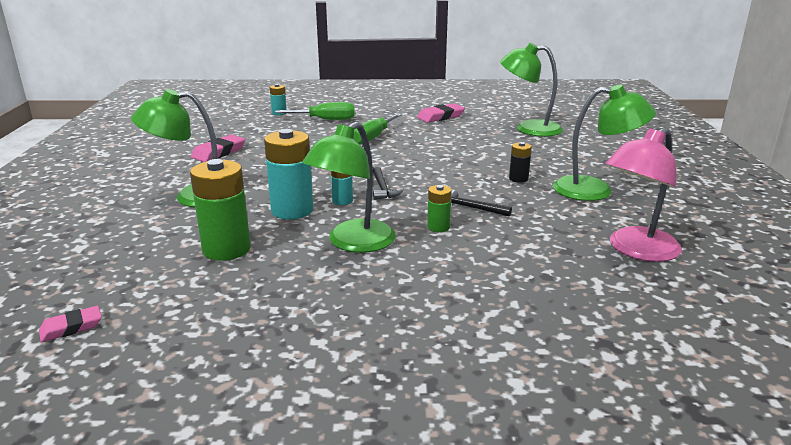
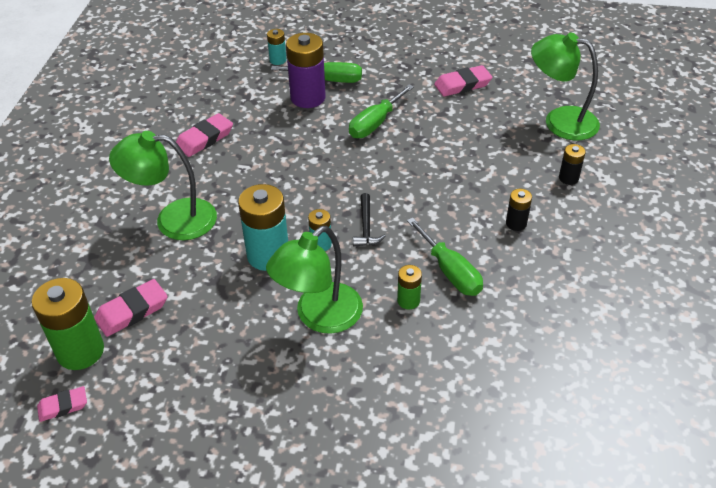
camera: 10 degrees right, 20 degrees up
green battery [190,159,251,261] -> green battery moved to [32,278,104,370]
black hammer [451,190,512,217] -> green screwdriver [407,217,483,296]
green lamp [553,85,656,201] -> none
pink lamp [605,127,682,262] -> none
none -> pink eraser [94,279,168,337]
none -> purple battery [286,33,326,108]
none -> black battery [559,144,586,185]

